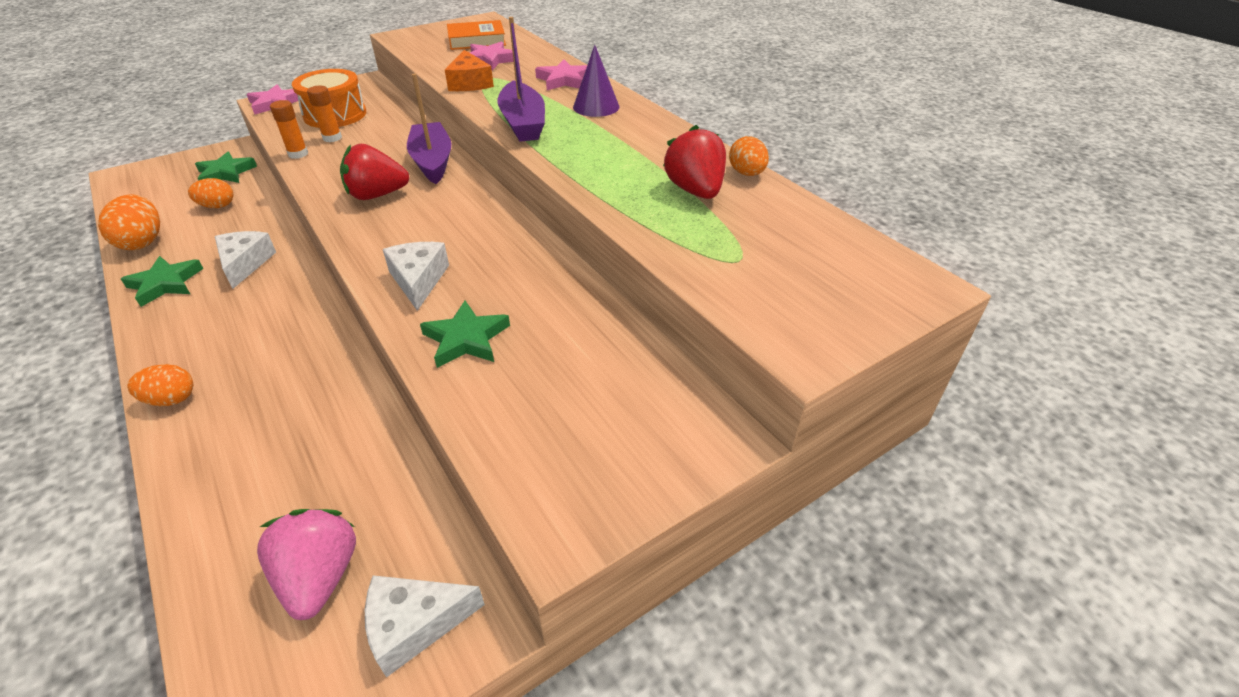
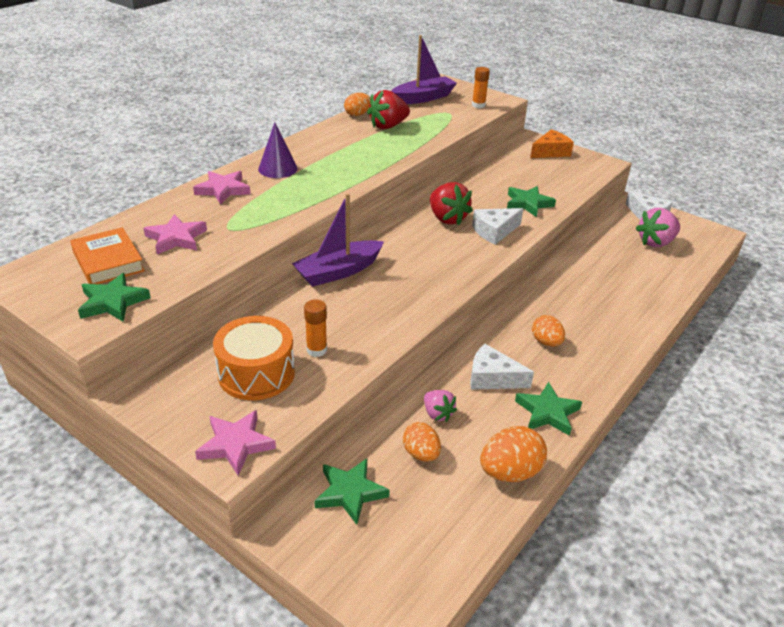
camera: 110 degrees left, 5 degrees down
orange egg [127,364,193,406] -> orange egg moved to [532,315,565,346]
white cheese [215,231,276,289] -> white cheese turned 45 degrees clockwise [470,344,534,390]
orange glue stick [270,100,308,159] -> orange glue stick moved to [472,67,490,108]
red strawberry [340,144,409,200] -> red strawberry moved to [430,182,473,226]
orange cheese [445,50,494,91] -> orange cheese moved to [530,129,574,158]
purple boat [498,17,545,142] -> purple boat moved to [391,35,457,104]
none -> green star [78,273,151,322]
none -> pink strawberry [424,390,457,422]

